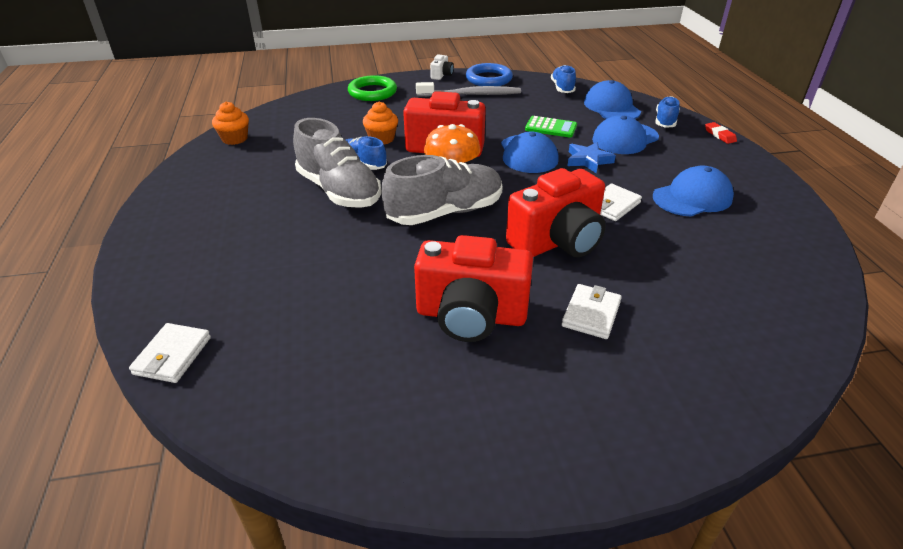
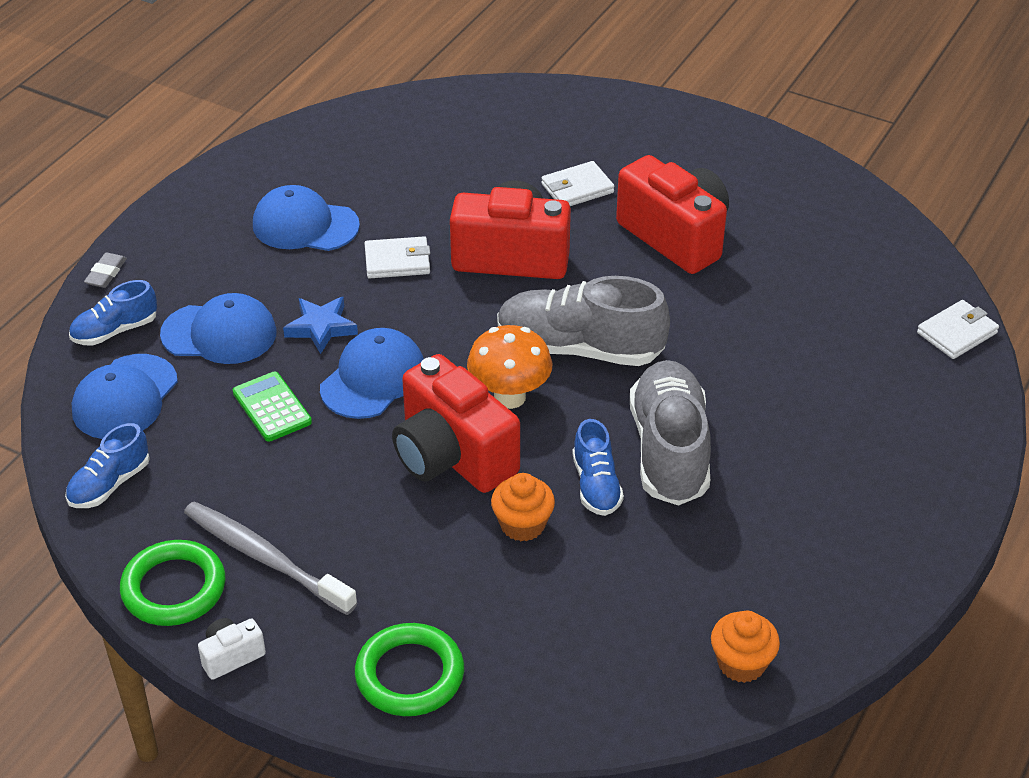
camera: 140 degrees left, 5 degrees up
blue ring [466,63,513,86] -> green ring [120,540,226,626]
red eraser [705,122,737,144] -> grey eraser [84,252,127,288]

